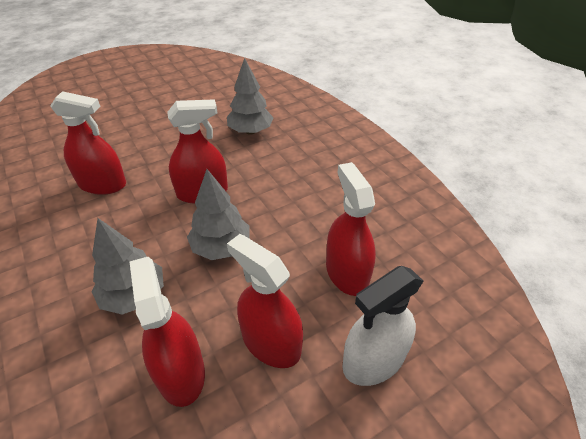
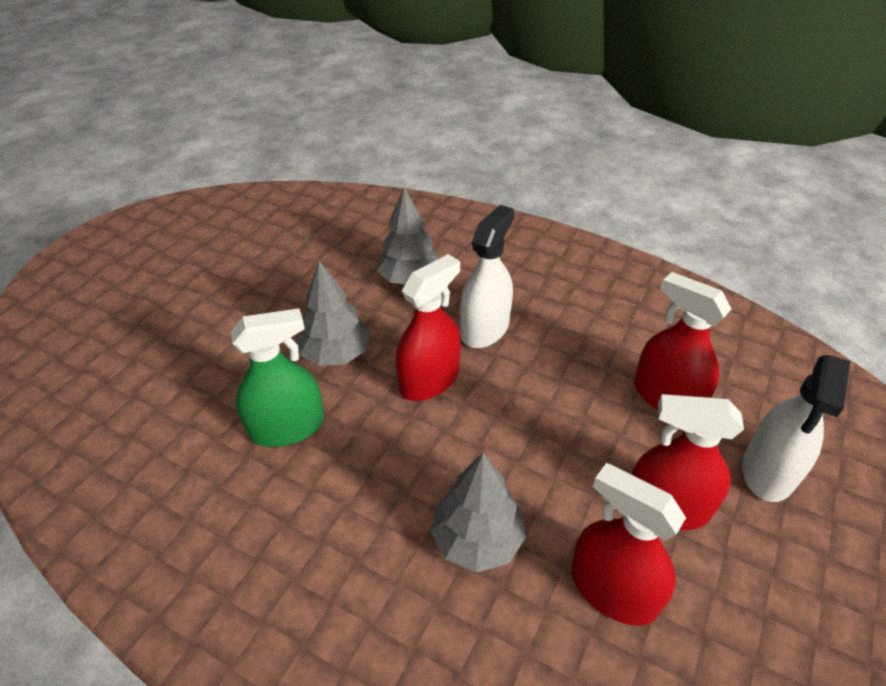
camera: 30 degrees left, 0 degrees up
red spray bottle [50,91,126,195] -> green spray bottle [230,308,324,447]
grey tree [187,169,250,260] -> grey tree moved to [297,261,371,366]
none -> white spray bottle [460,205,515,348]

